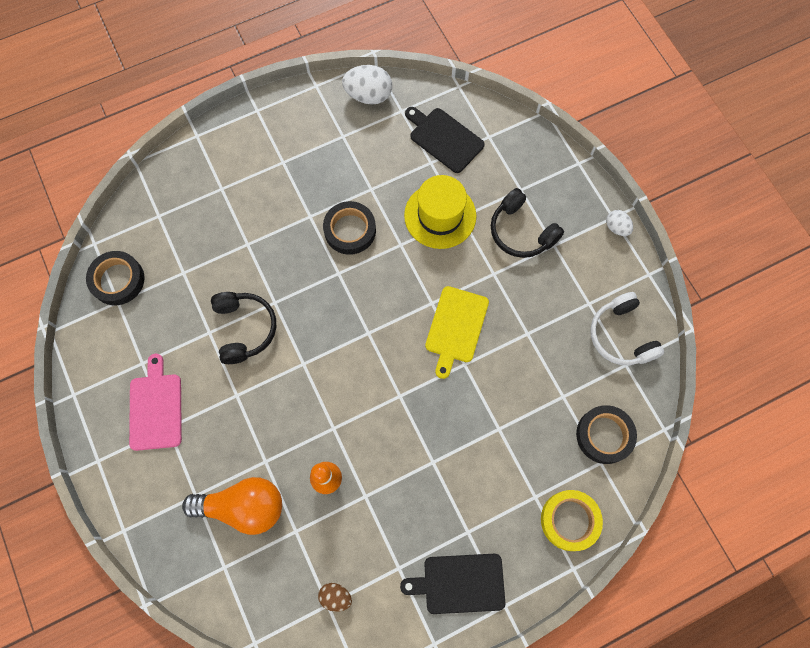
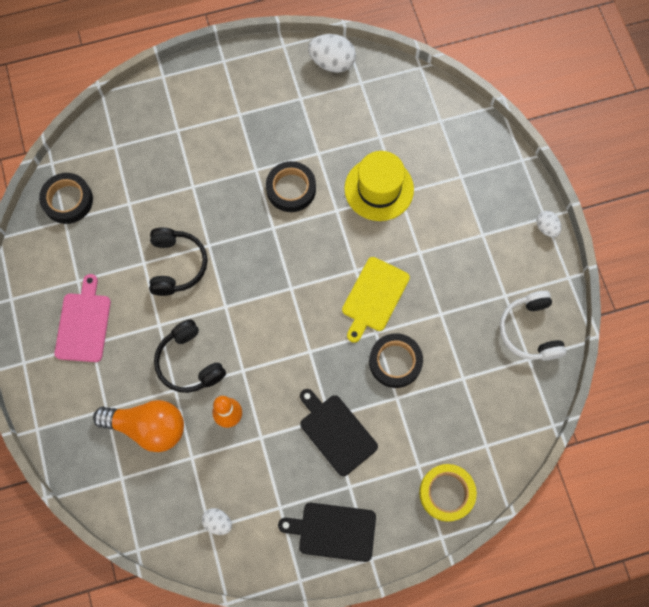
camera: 10 degrees right, 0 degrees up
brown egg [318,583,352,612] -> white egg [202,508,232,535]
black cutting board [405,107,485,173] -> black cutting board moved to [300,389,378,476]
black headphones [491,188,564,258] -> black headphones moved to [154,319,226,393]
black tape [576,405,637,464] -> black tape moved to [369,333,423,388]

